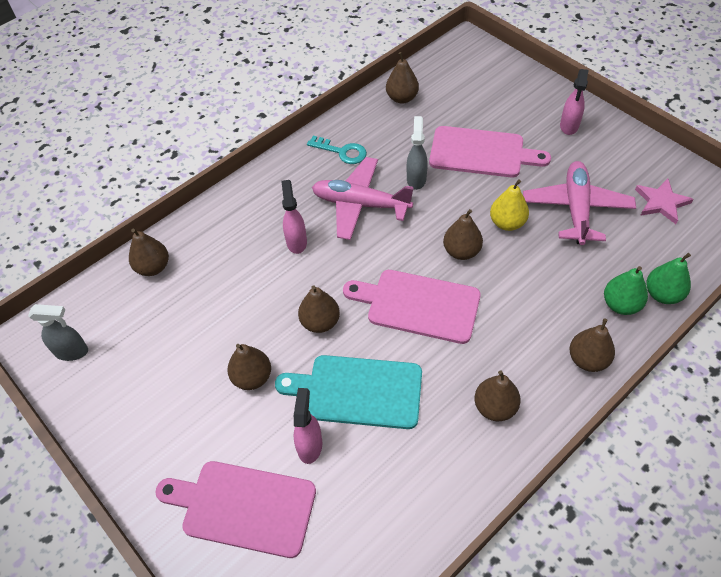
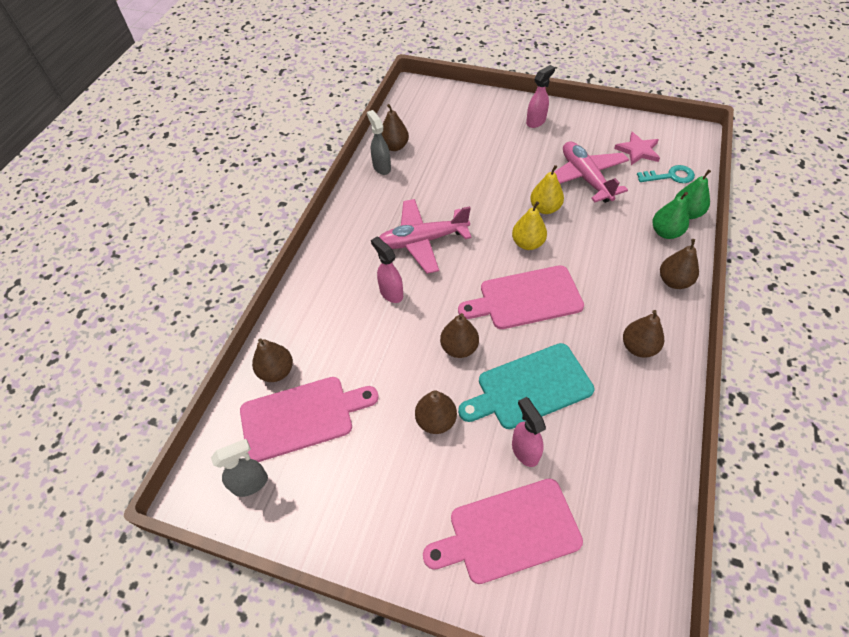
camera: 30 degrees left, 0 degrees up
turquoise key [307,136,367,164] -> turquoise key moved to [637,165,695,183]
grey spray bottle [407,116,428,190] -> grey spray bottle moved to [367,110,391,175]
pink cutting board [429,126,551,177] -> pink cutting board moved to [240,377,379,462]
brown pear [443,209,483,260] -> yellow pear [512,201,547,250]
pink spray bottle [560,69,588,135] -> pink spray bottle turned 120 degrees counterclockwise [526,65,555,128]

